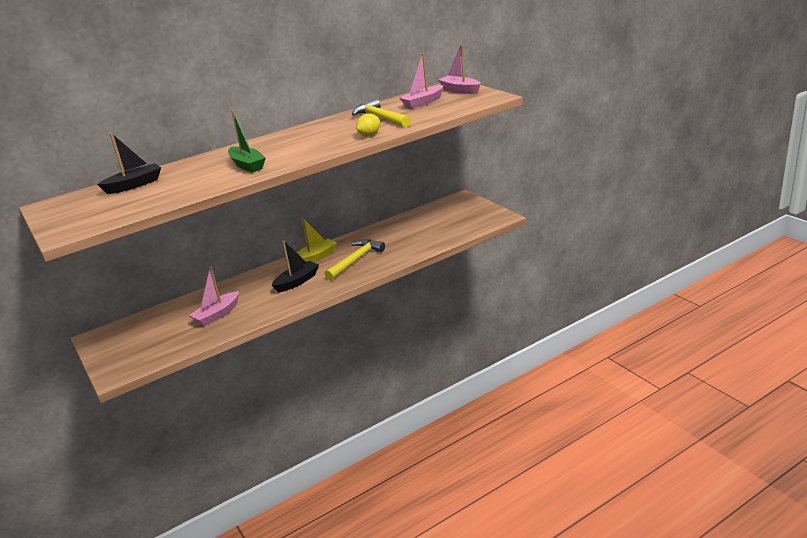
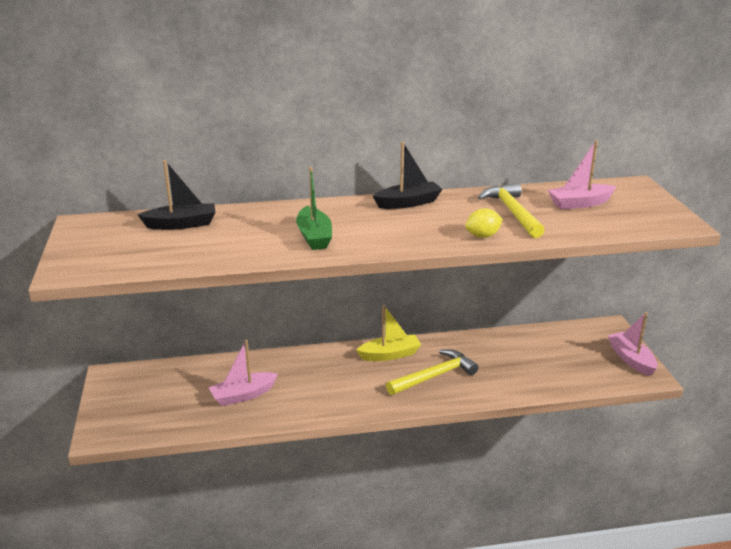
camera: 20 degrees right, 0 degrees up
black boat [272,240,319,293] -> black boat moved to [373,142,443,209]
pink boat [438,44,481,94] -> pink boat moved to [608,312,657,376]

